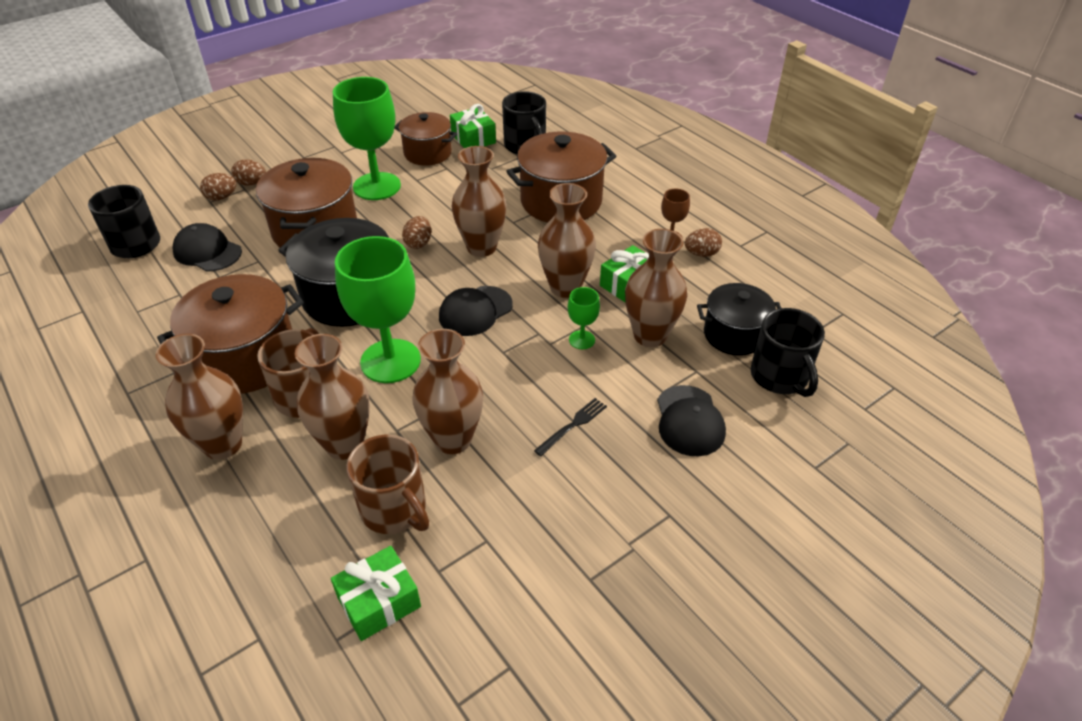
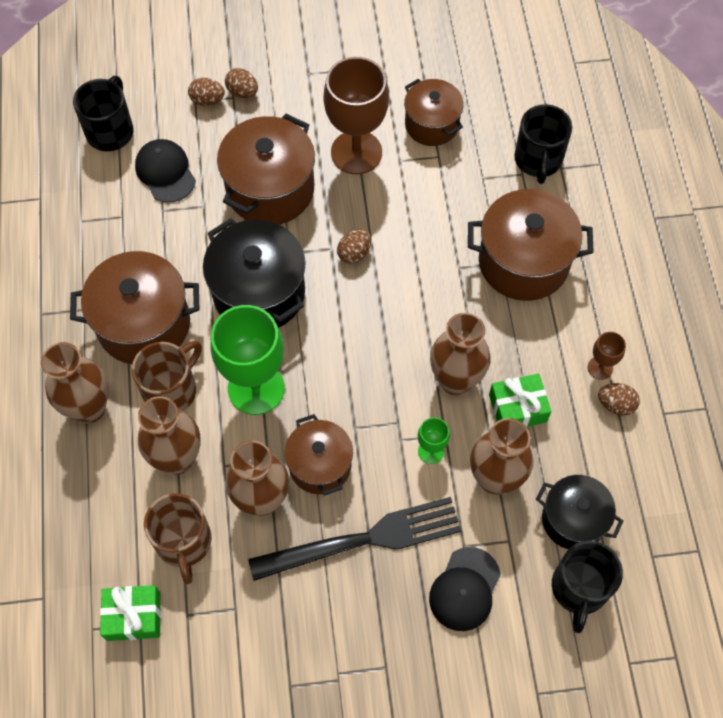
camera: 30 degrees right, 20 degrees up
green goblet [333,77,401,200] -> brown goblet [324,57,389,174]
black cap [439,286,513,336] -> none
green gift [450,104,496,148] -> none
brown vase [452,146,507,257] -> none
black fork [534,398,607,456] -> black fork [248,497,462,581], size x2.44
none -> brown pot [285,414,353,496]

